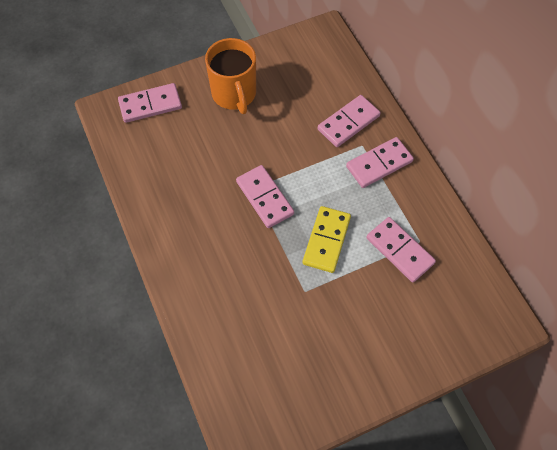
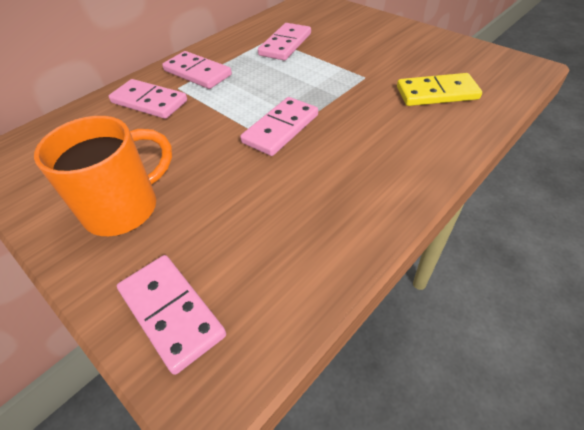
camera: 110 degrees left, 15 degrees down
yellow domino [303,206,351,273] -> yellow domino moved to [397,73,482,106]

